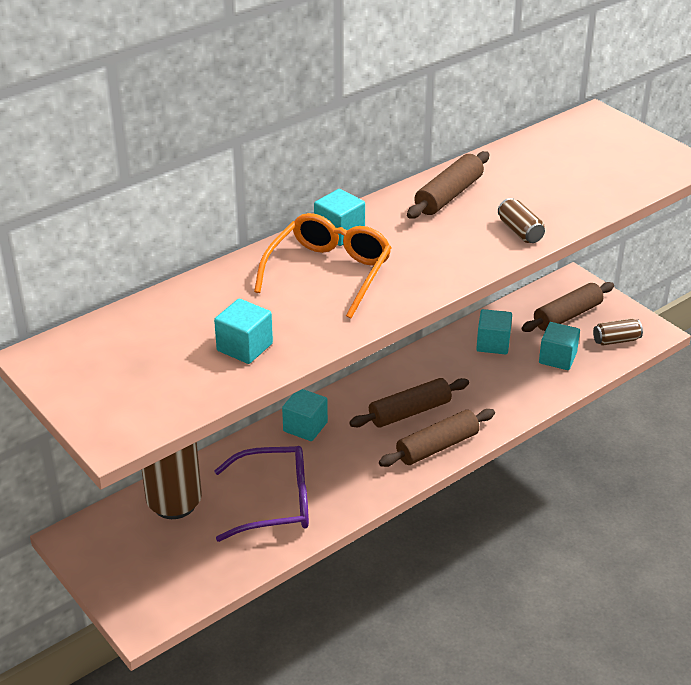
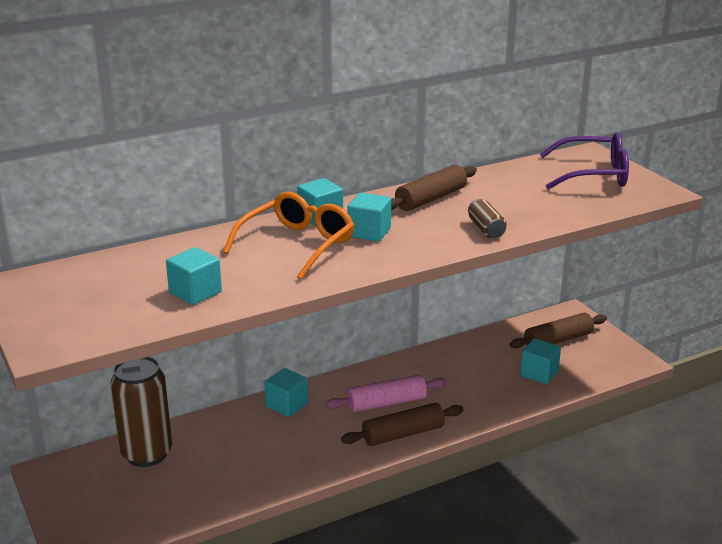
camera: 10 degrees right, 10 degrees down
purple glasses [214,446,309,542] -> purple glasses moved to [540,132,629,189]
brown rolling pin [349,378,469,428] -> pink rolling pin [325,375,447,412]
turquoise cube [476,309,512,355] -> turquoise cube moved to [348,193,391,242]
brown can [593,319,643,346] -> none

